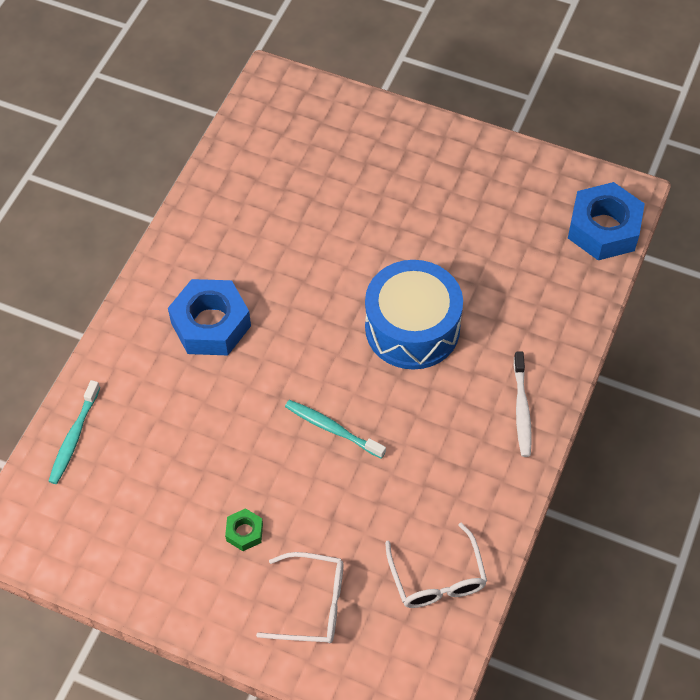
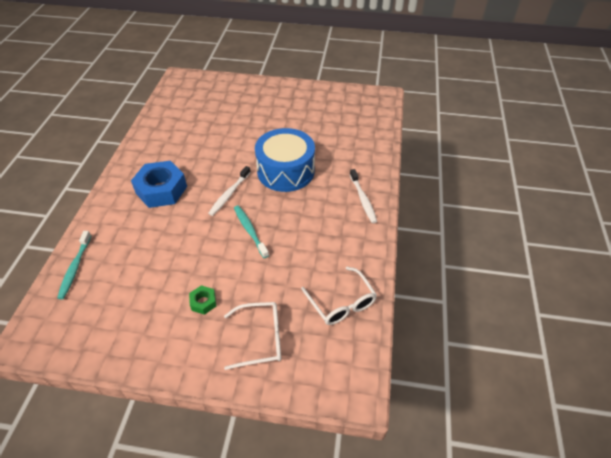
camera: 15 degrees left, 10 degrees down
turquoise toothbrush [285,400,386,459] -> turquoise toothbrush turned 45 degrees clockwise [234,205,269,258]
blue nut [568,182,645,260] -> none
none -> white toothbrush [208,166,251,216]

